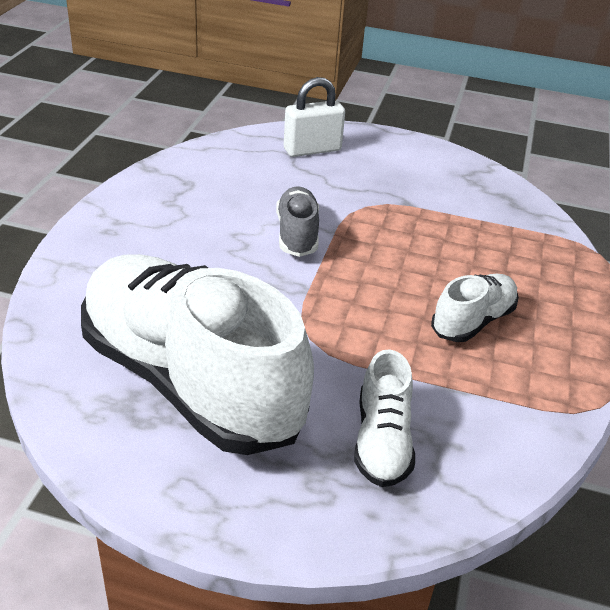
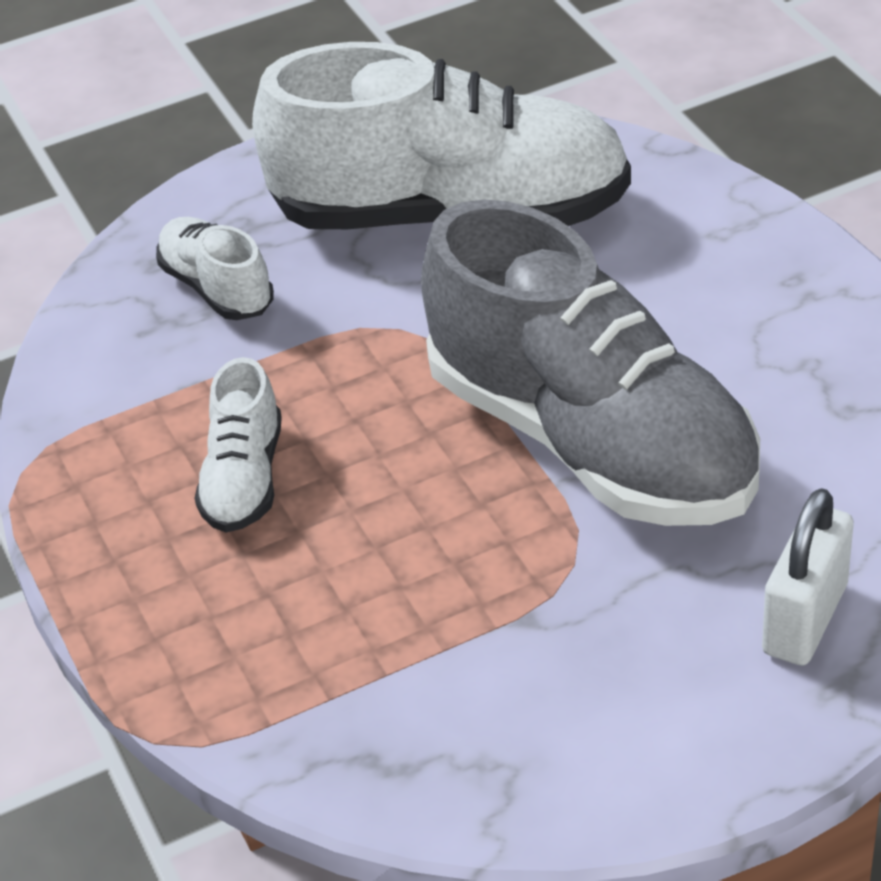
camera: 145 degrees right, 5 degrees up
grey shoe [276,186,319,257] -> grey shoe [421,200,760,526], size x2.24

